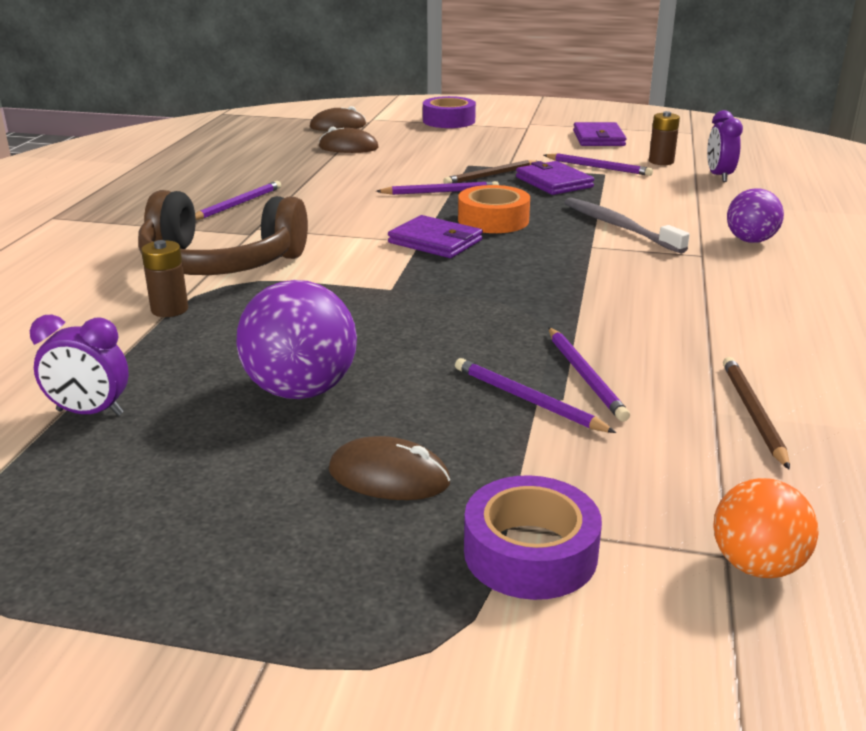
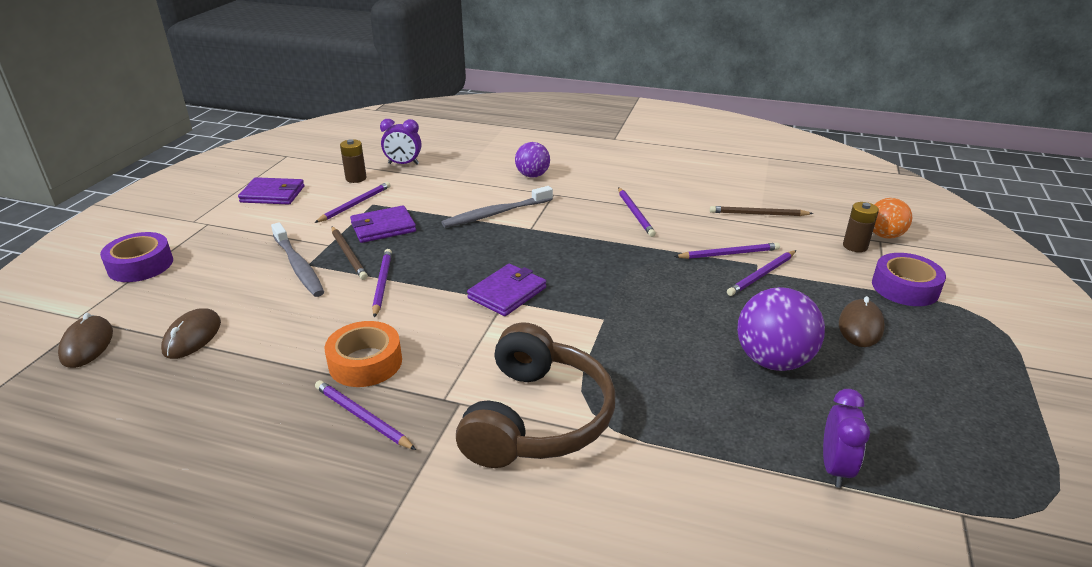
camera: 85 degrees left, 5 degrees up
brown battery [141,240,188,317] -> brown battery moved to [843,202,879,252]
orange tape [458,185,530,233] -> orange tape moved to [325,321,402,387]
none -> grey toothbrush [271,222,324,297]
none -> purple pencil [618,187,656,237]

